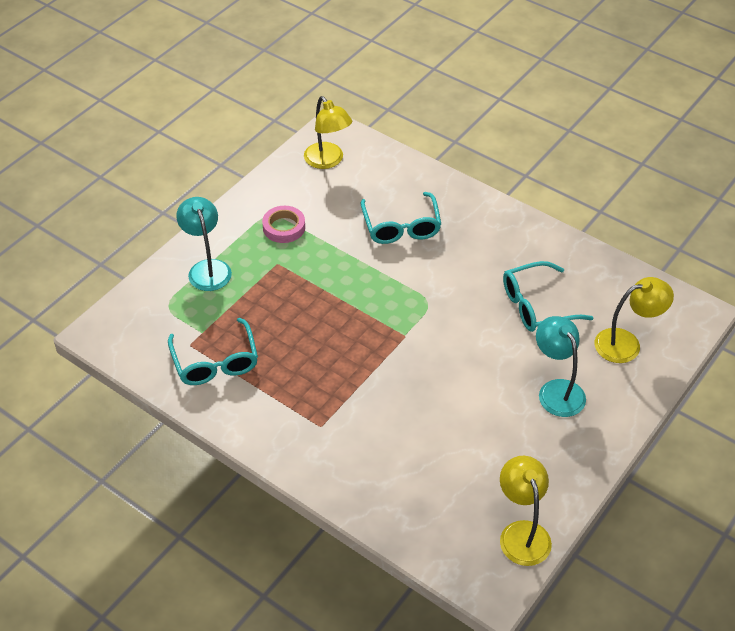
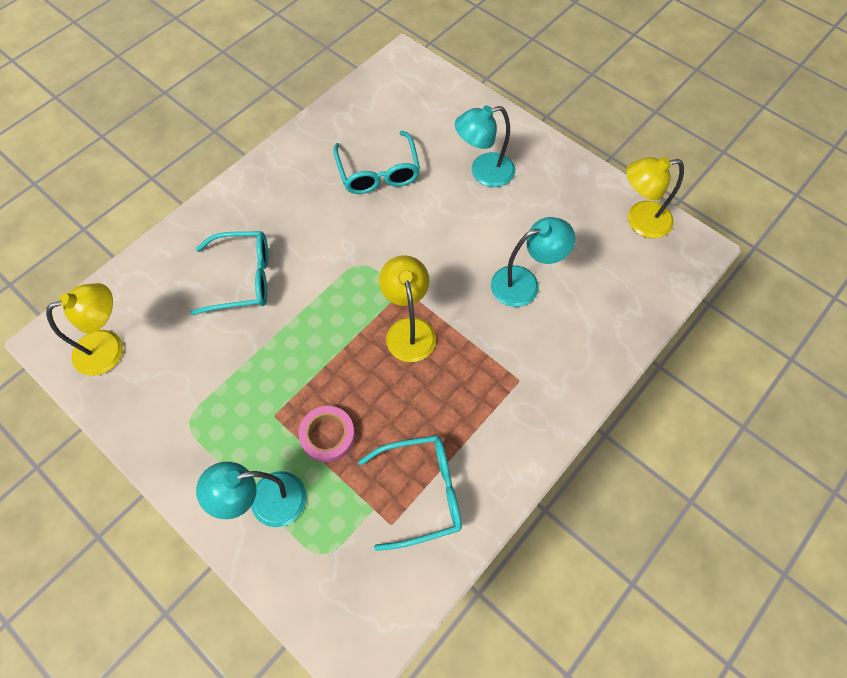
camera: 85 degrees left, 15 degrees up
pink tape [262,206,305,243] -> pink tape moved to [298,406,355,462]
yellow lamp [595,277,674,363] -> yellow lamp moved to [379,255,436,362]
none -> turquoise lamp [491,217,576,307]

